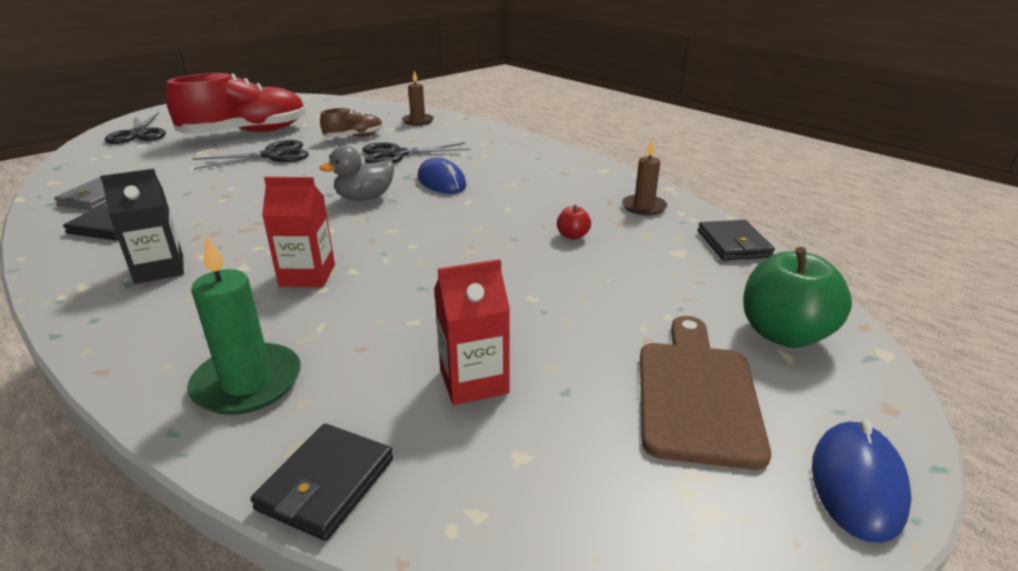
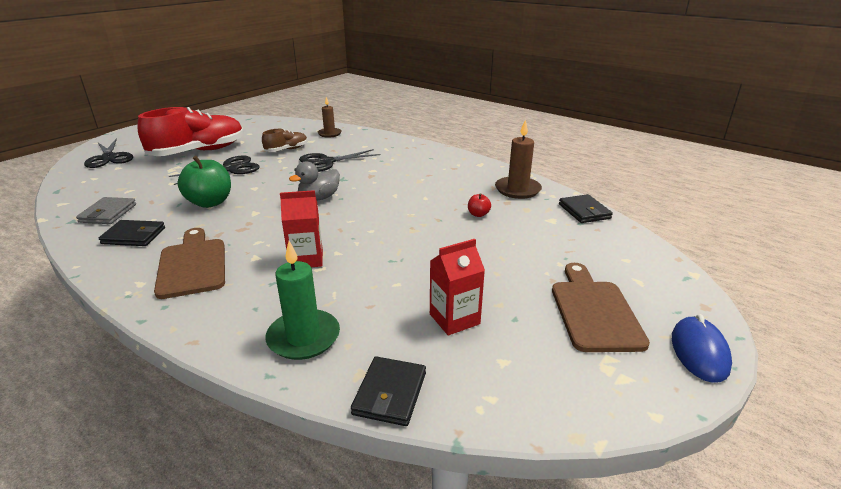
camera: 10 degrees left, 0 degrees up
black carton [100,169,184,284] -> brown cutting board [154,228,225,299]
blue mouse [418,158,466,194] -> none
brown candle [622,140,667,215] -> brown candle [495,119,542,199], size x1.50
green apple [743,247,852,348] -> green apple moved to [178,156,231,208]

